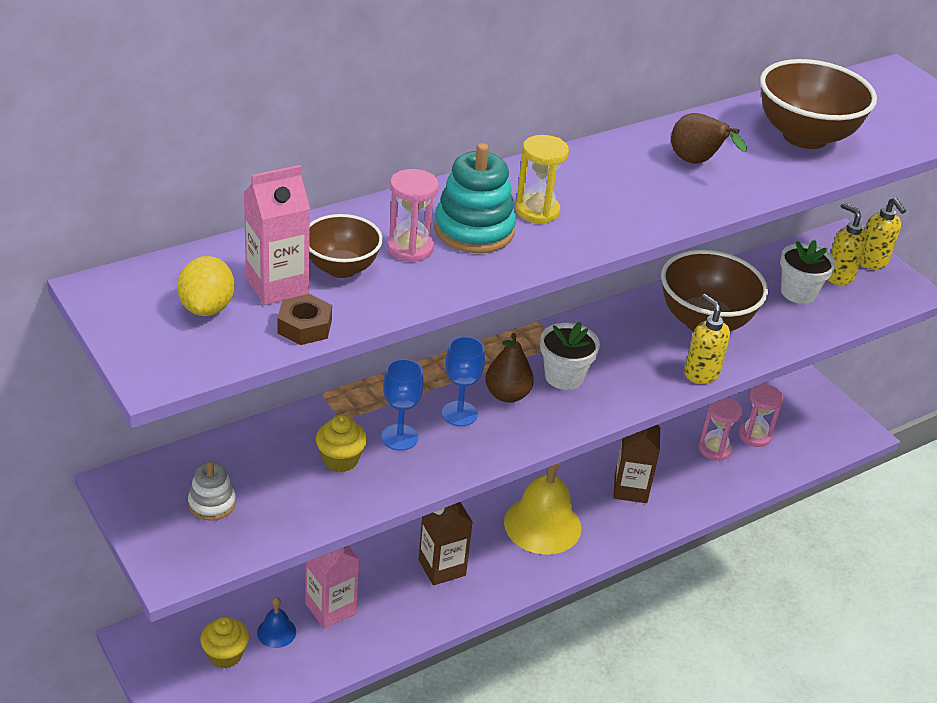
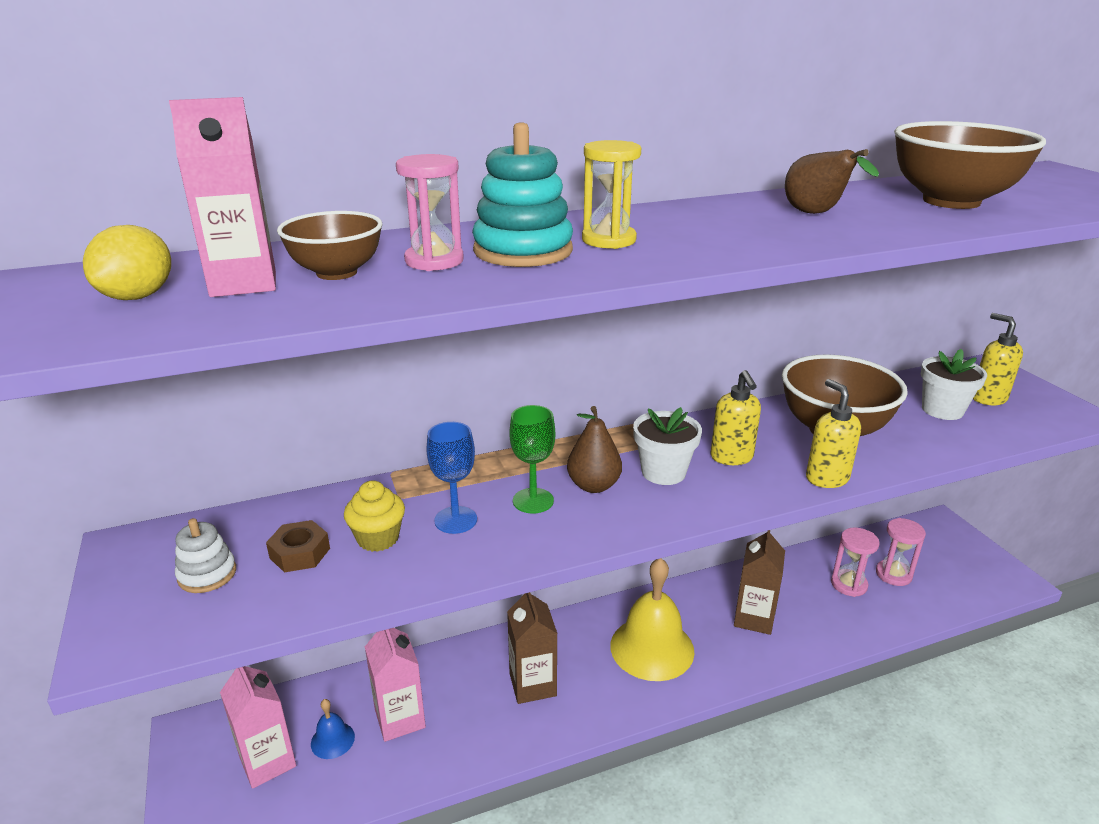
camera: 15 degrees right, 10 degrees down
yellow cupcake [200,616,249,669] -> pink carton [220,666,296,789]
brown nut [277,294,332,345] -> brown nut moved to [266,520,330,573]
blue goblet [442,336,485,426] -> green goblet [509,405,555,514]
yellow soap dispenser [860,197,906,269] -> yellow soap dispenser moved to [710,370,761,465]

